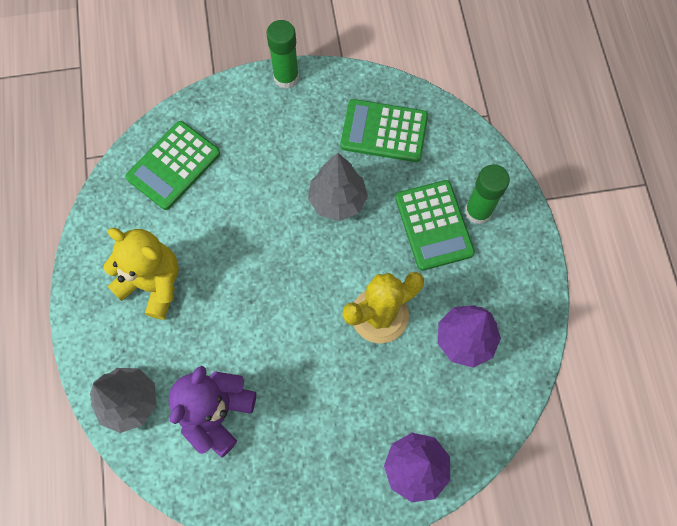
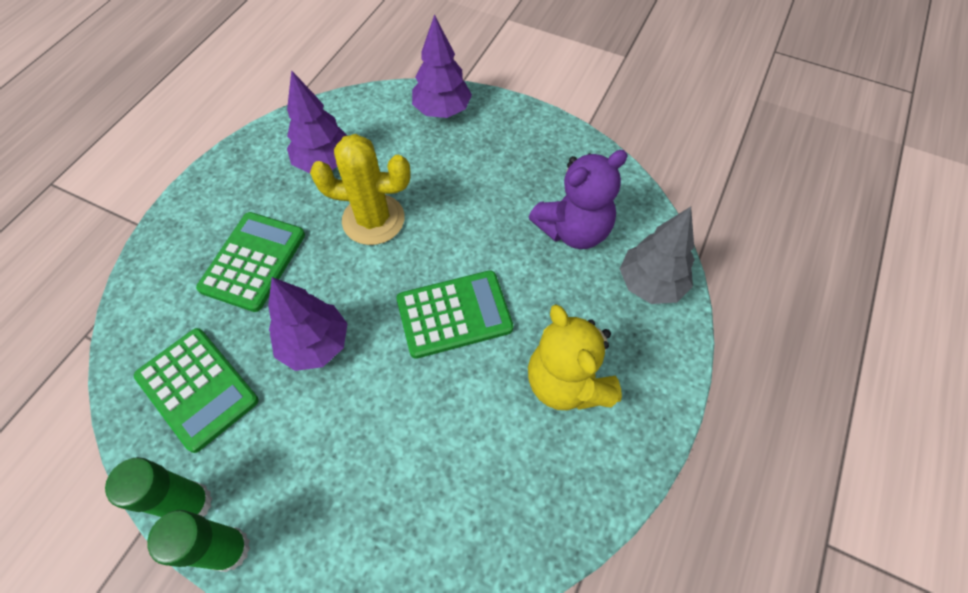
camera: 145 degrees left, 10 degrees down
green calculator [125,121,220,210] -> green calculator moved to [396,270,513,359]
grey tree [308,153,368,221] -> purple tree [268,277,348,371]
green glue stick [465,164,510,224] -> green glue stick moved to [105,457,213,517]

